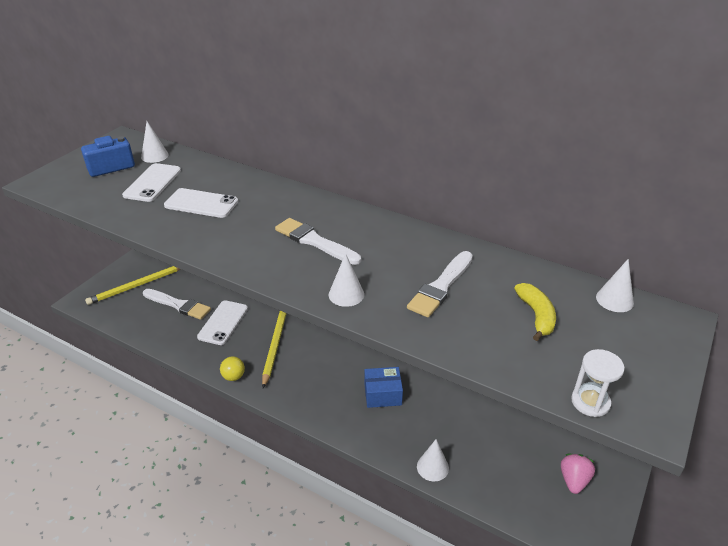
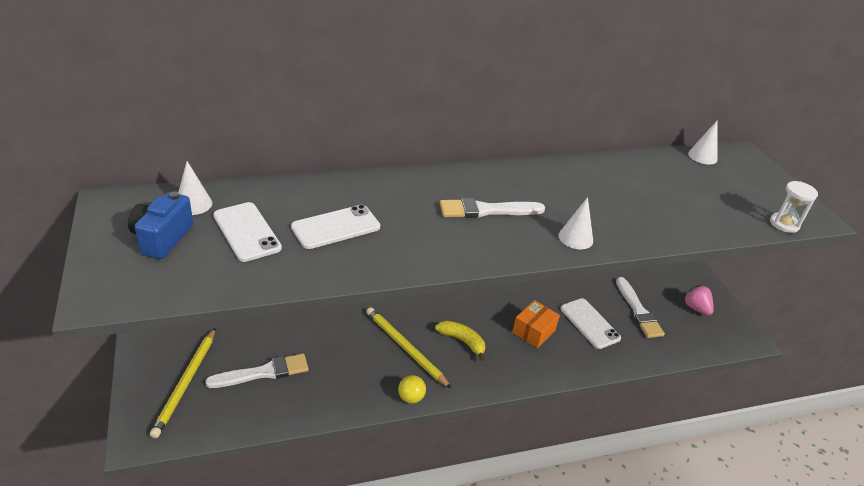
camera: 50 degrees left, 0 degrees up
white phone [197,300,248,345] -> white phone moved to [560,298,621,349]
blue box [364,367,403,408] -> orange box [512,300,560,348]
white brush [407,251,473,317] -> white brush moved to [616,277,665,338]
white cone [417,439,449,481] -> none
yellow banana [514,283,556,341] -> yellow banana moved to [435,320,485,361]

